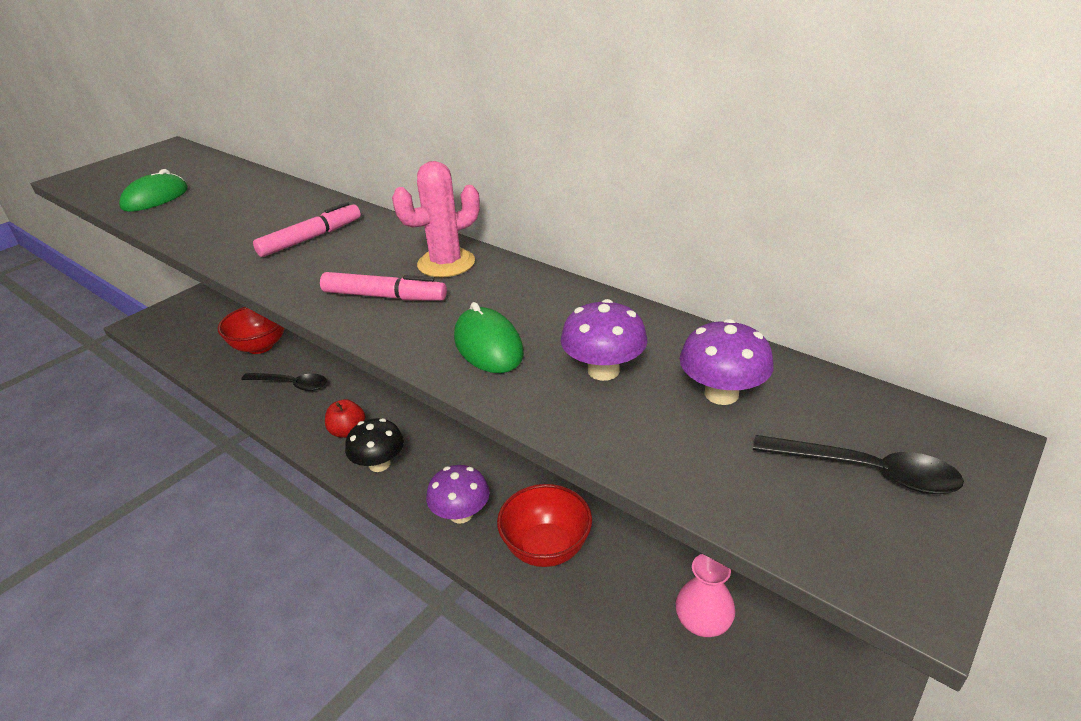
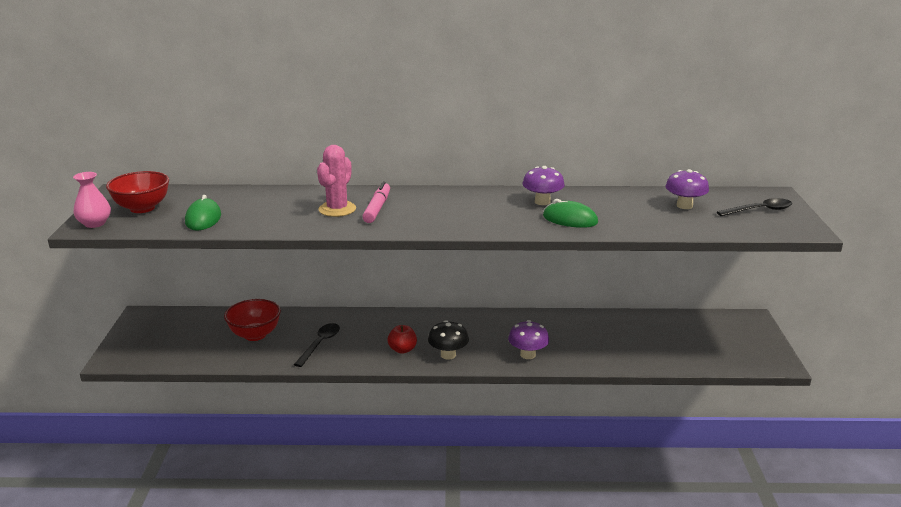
camera: 40 degrees left, 10 degrees down
black spoon [241,373,327,391] -> black spoon turned 45 degrees counterclockwise [294,323,340,367]
pink marker [320,272,447,301] -> none
pink cactus [392,161,480,277] -> pink cactus moved to [317,145,356,217]
red bowl [497,484,592,567] -> red bowl moved to [106,171,169,213]
purple mushroom [561,299,647,381] -> purple mushroom moved to [522,166,565,205]
pink vase [675,554,735,637] -> pink vase moved to [73,172,111,228]

